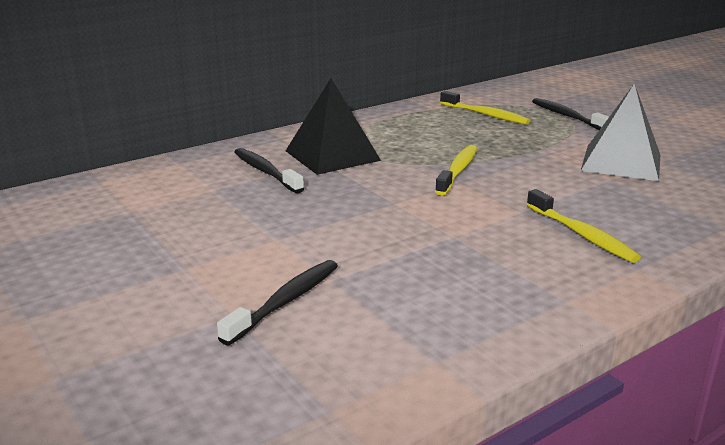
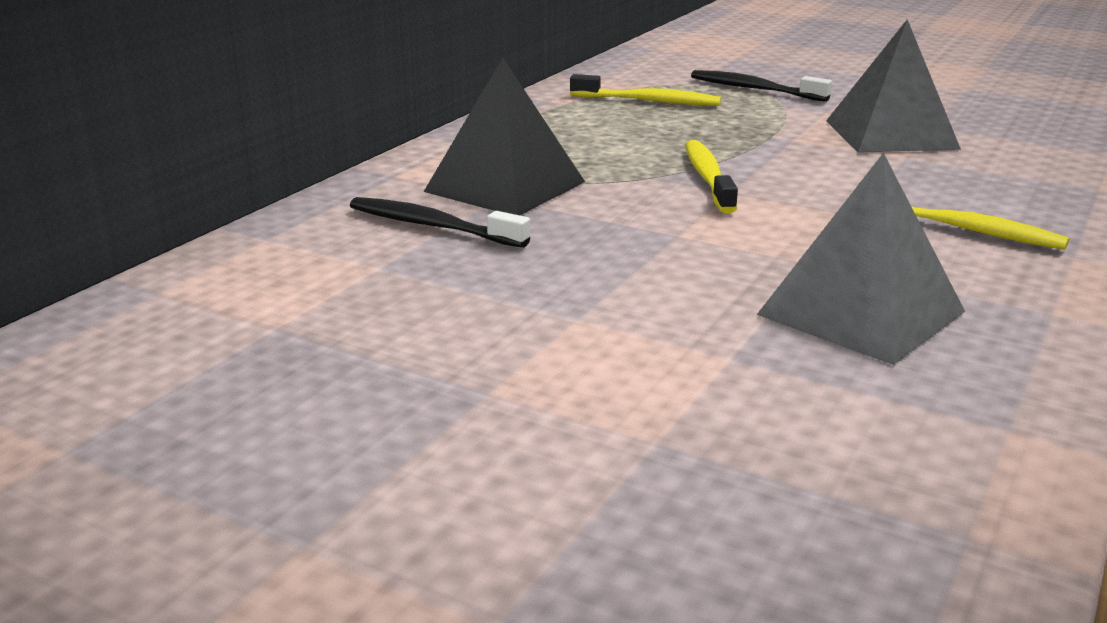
camera: 25 degrees left, 0 degrees up
black toothbrush [217,260,338,346] -> none
none -> grey pyramid [757,153,965,365]

